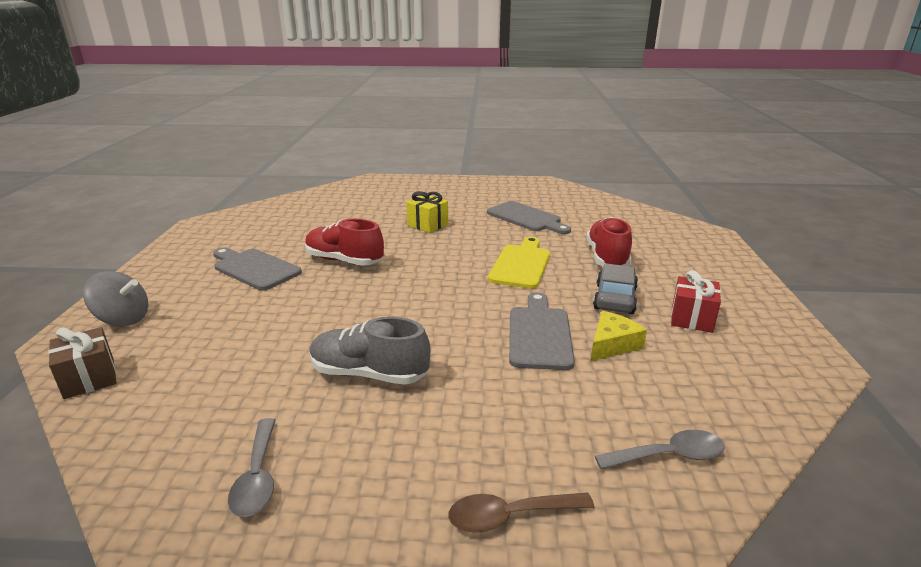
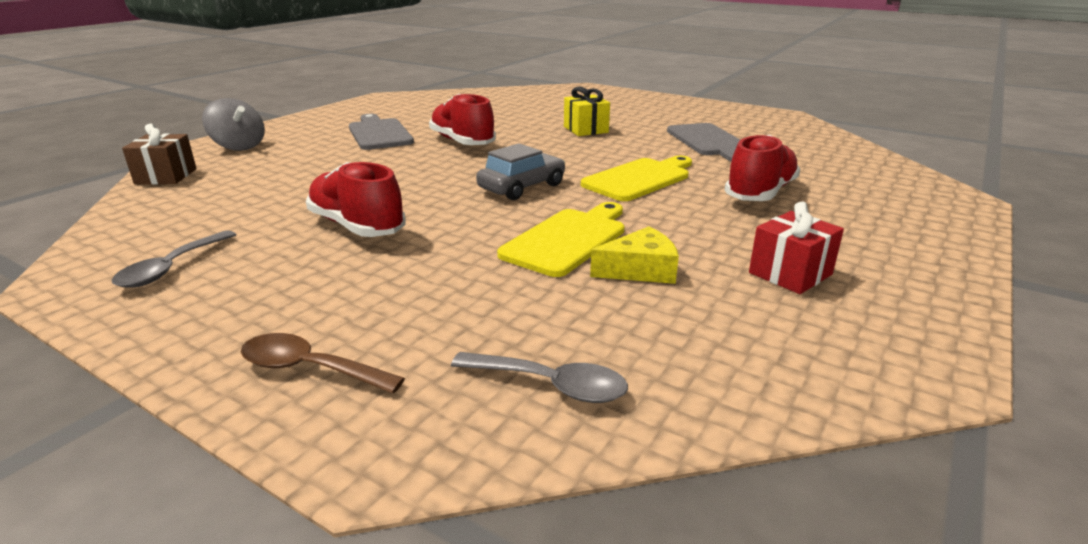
camera: 30 degrees right, 0 degrees up
grey shoe [310,317,430,385] -> red shoe [306,162,406,237]
grey cutting board [509,292,575,370] -> yellow cutting board [497,202,624,277]
grey car [593,263,638,314] -> grey car moved to [476,143,565,200]

